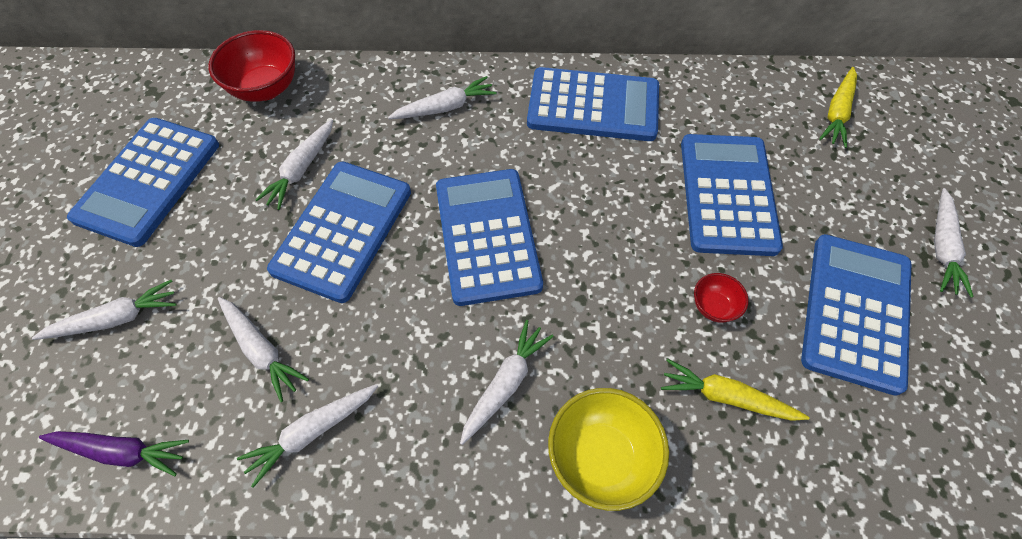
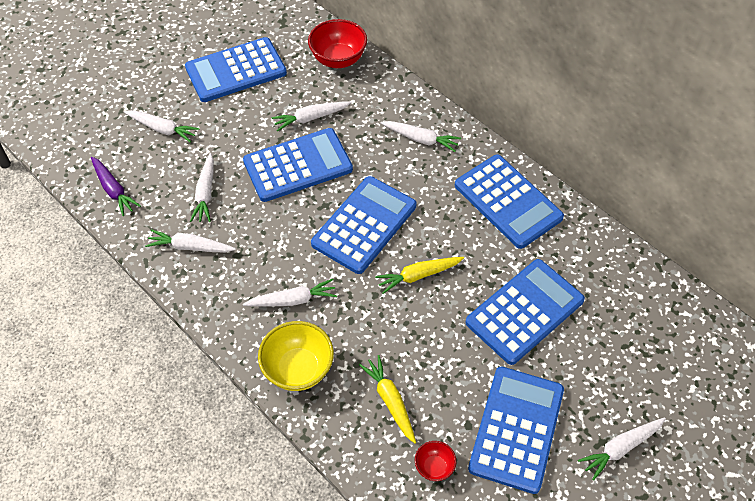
camera: 45 degrees right, 5 degrees down
red bowl [694,273,749,323] -> red bowl moved to [415,441,456,481]
blue calculator [801,234,911,395] -> blue calculator turned 45 degrees counterclockwise [468,367,564,494]
yellow carrot [819,67,857,148] -> yellow carrot moved to [375,257,464,294]

